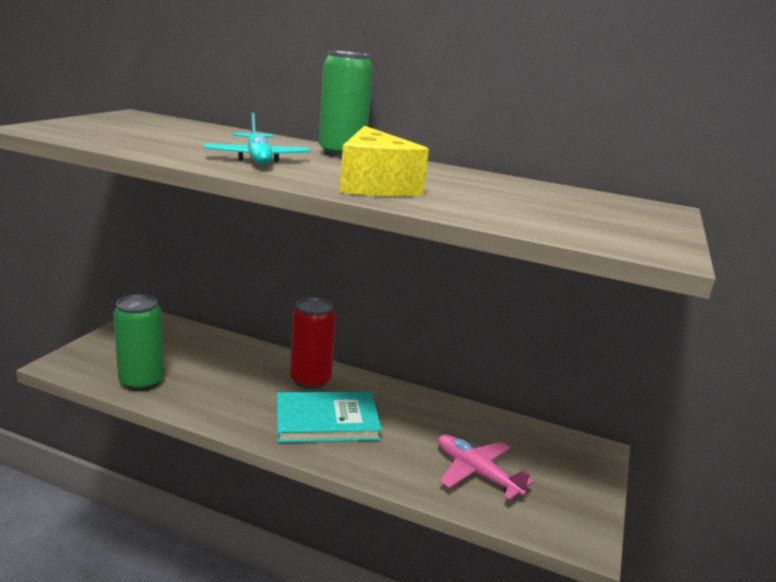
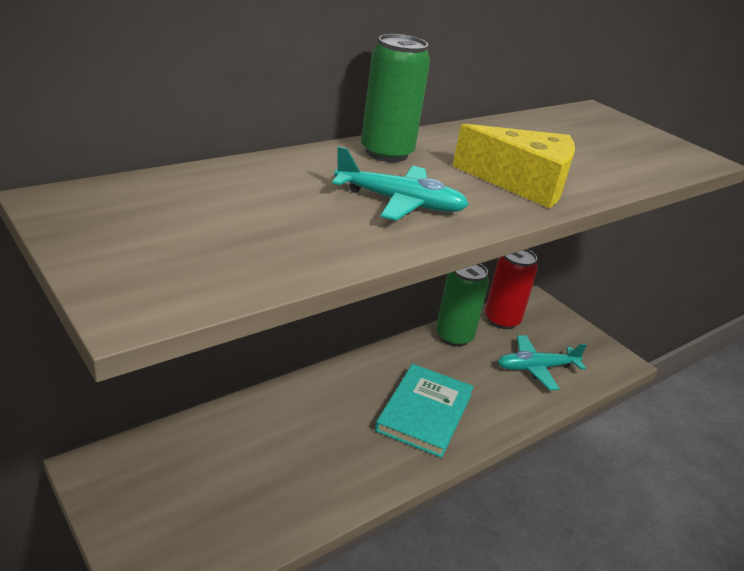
camera: 60 degrees left, 10 degrees up
green can [113,295,165,391] -> green can moved to [436,264,489,347]
red can [290,297,336,389] -> red can moved to [485,249,538,329]
pink plane [438,435,534,500] -> turquoise plane [498,335,587,390]

